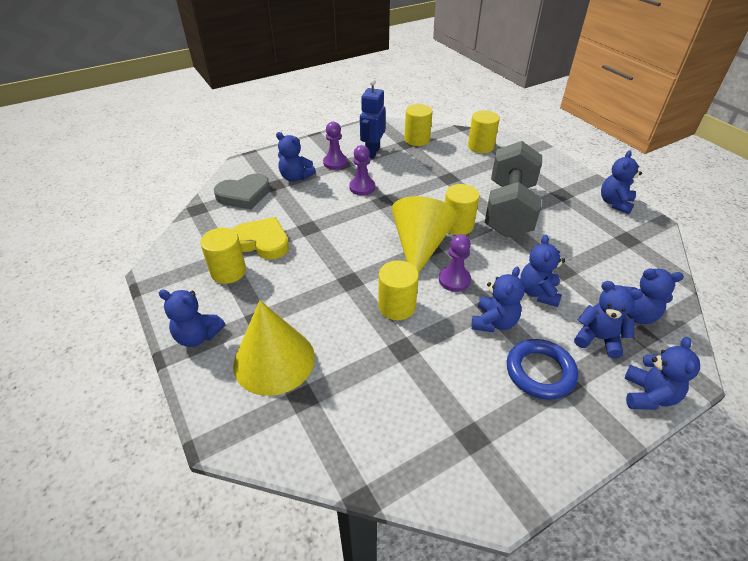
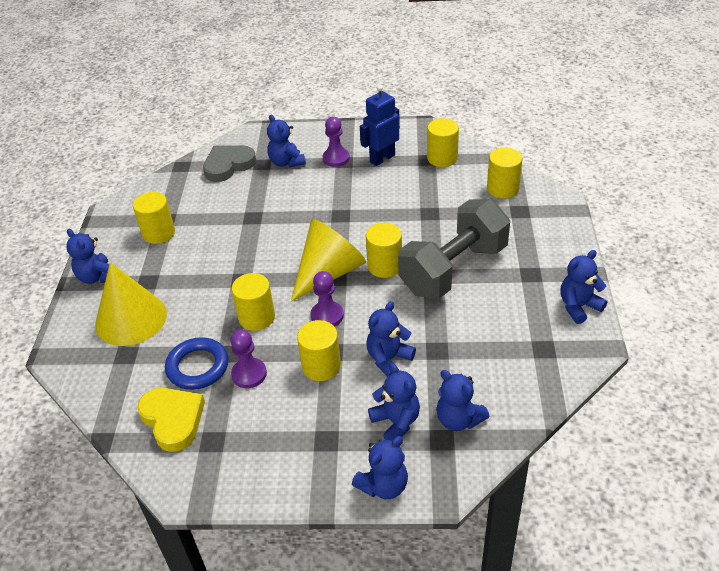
camera: 35 degrees right, 0 degrees up
grey heart [214,174,270,210] -> grey heart turned 135 degrees clockwise [203,145,256,182]
yellow heart [232,217,289,259] -> yellow heart moved to [137,388,205,452]
purple pawn [349,145,375,195] -> purple pawn moved to [230,330,267,388]
blue teddy bear [471,267,525,333] -> yellow cylinder [297,320,341,381]
blue ring [507,339,578,400] -> blue ring moved to [165,337,228,390]

